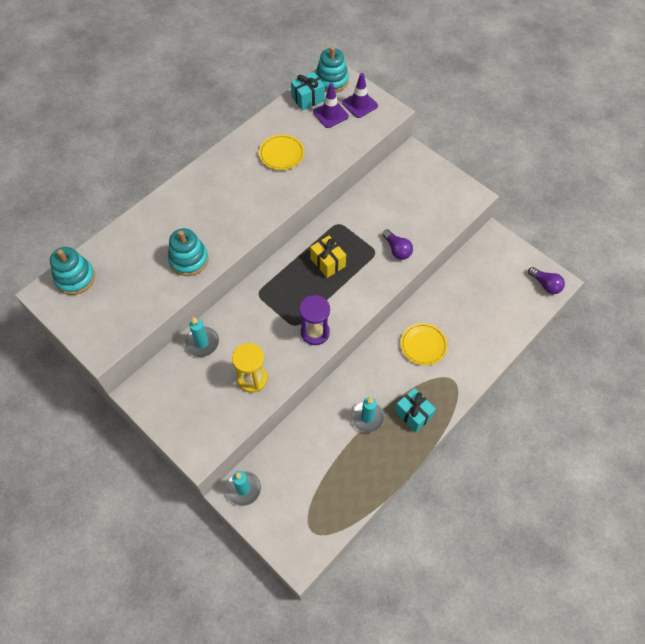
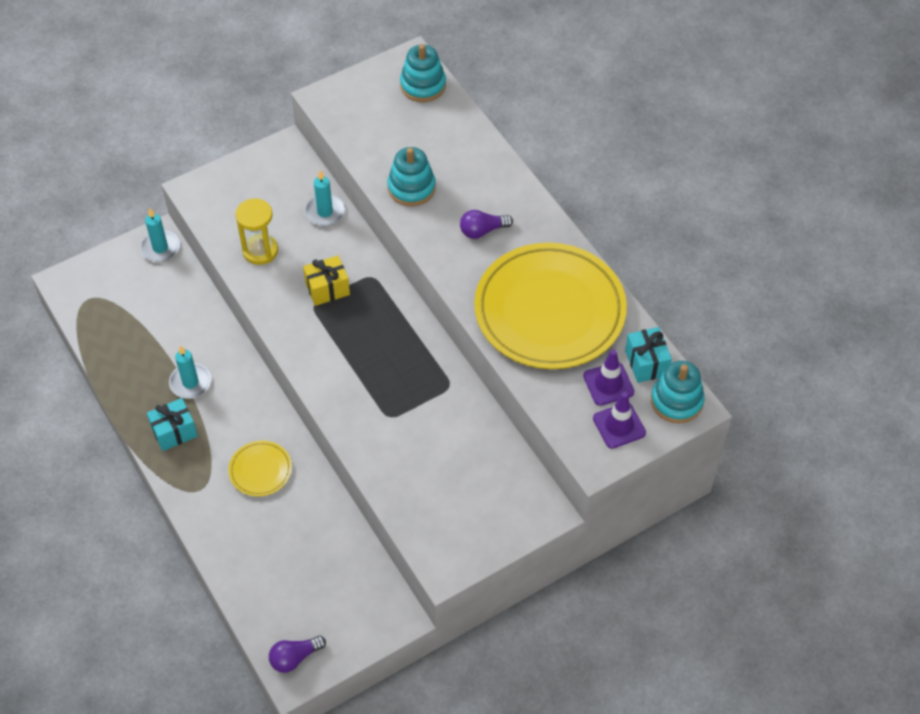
camera: 105 degrees right, 5 degrees down
yellow plate [259,134,304,170] -> yellow plate [474,243,627,369], size x2.37
purple hourglass [299,295,330,345] -> none
yellow gift [310,236,346,278] -> yellow gift moved to [303,255,350,306]
purple light bulb [382,229,413,260] -> purple light bulb moved to [460,210,513,239]

